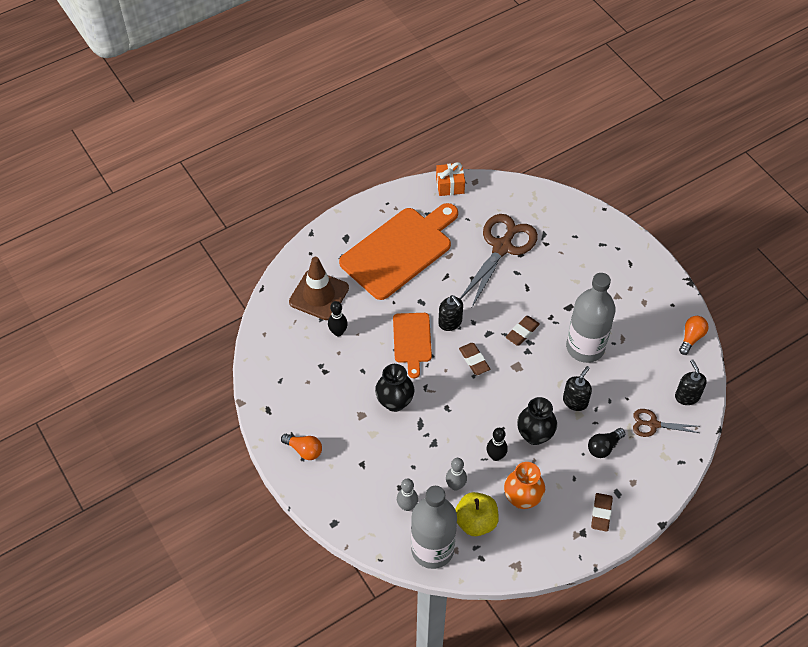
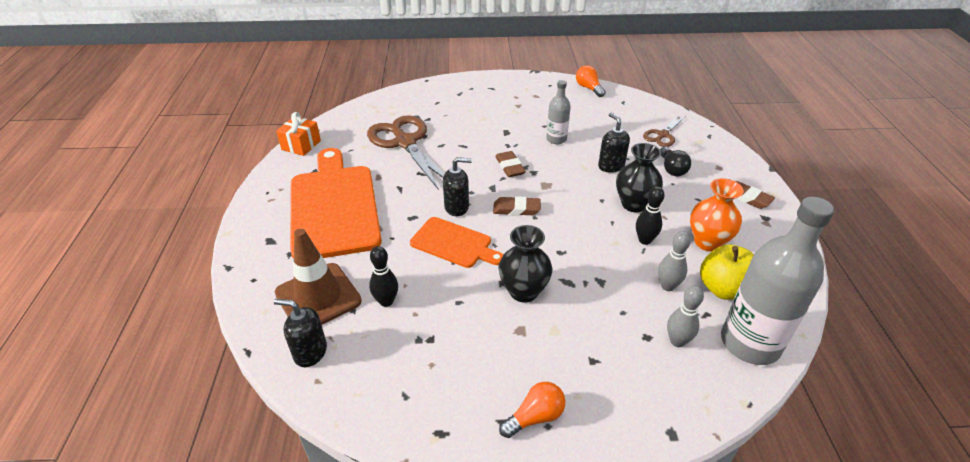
camera: 60 degrees left, 15 degrees down
grey bottle [566,273,616,363] -> grey bottle [546,80,571,144], size x0.51
black soap dispenser [675,360,707,405] -> black soap dispenser moved to [274,299,327,367]

